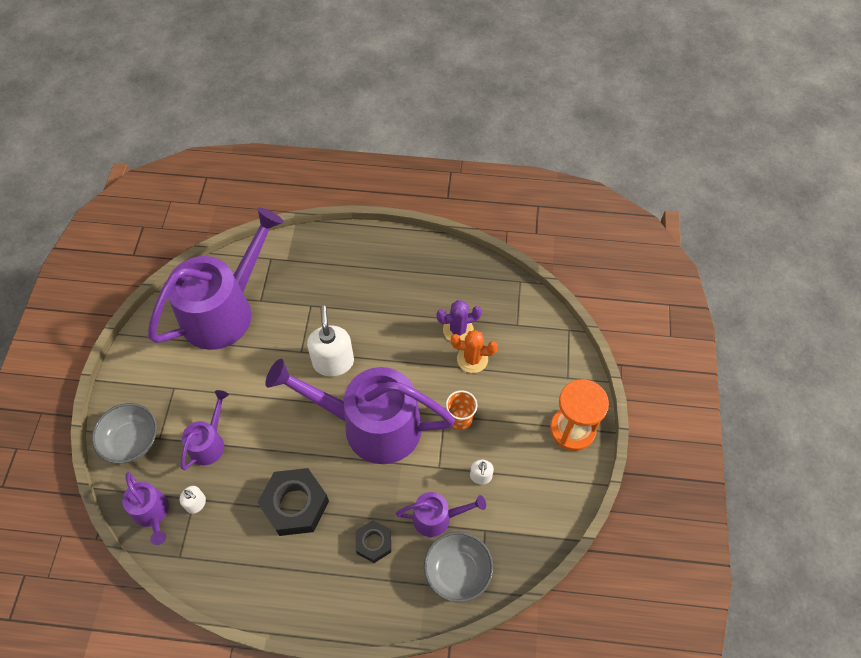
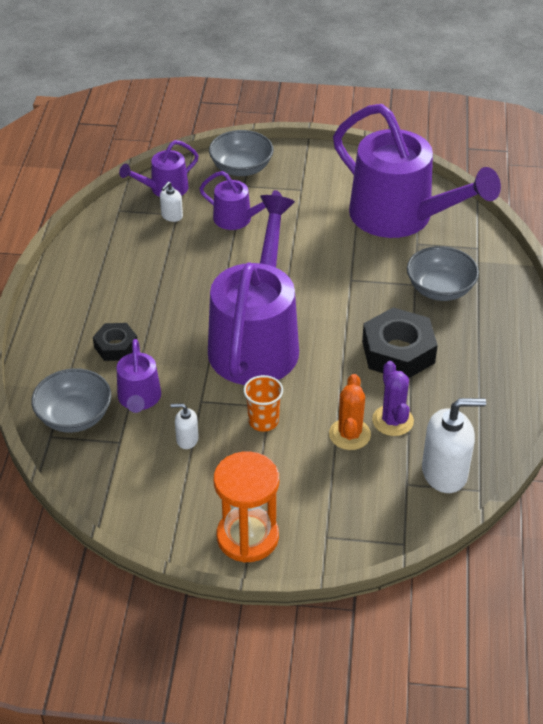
camera: 90 degrees right, 15 degrees down
black nut [258,468,329,536] -> black nut moved to [362,307,438,378]
white soap dispenser [307,306,354,377] -> white soap dispenser moved to [422,398,486,493]
none -> grey bowl [407,246,479,301]

